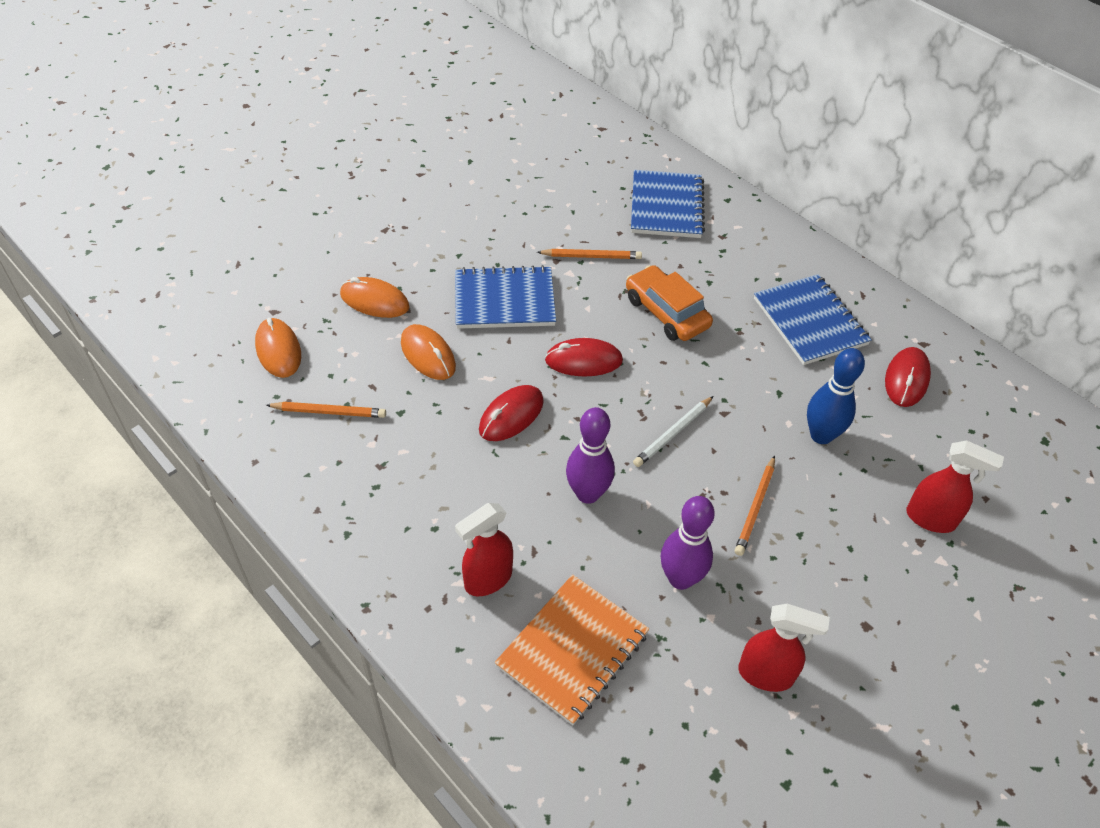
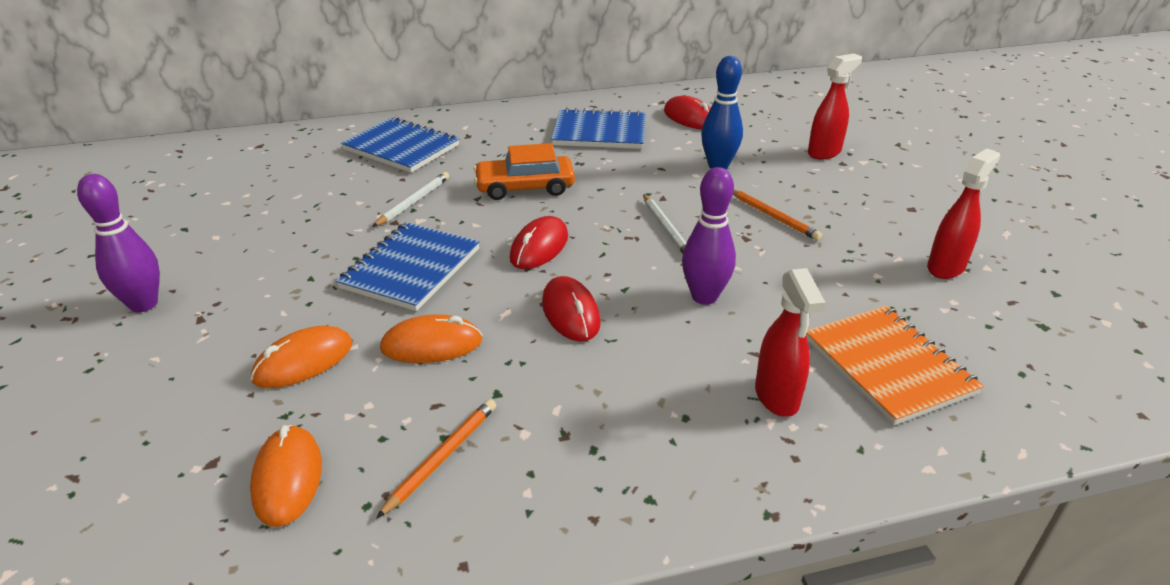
camera: 60 degrees left, 15 degrees down
orange mouse [255,318,301,378] -> orange mouse turned 75 degrees clockwise [250,425,322,527]
orange pencil [537,249,642,259] -> white pencil [372,172,449,227]
purple bowling pin [661,496,715,590] -> purple bowling pin moved to [77,174,160,312]

